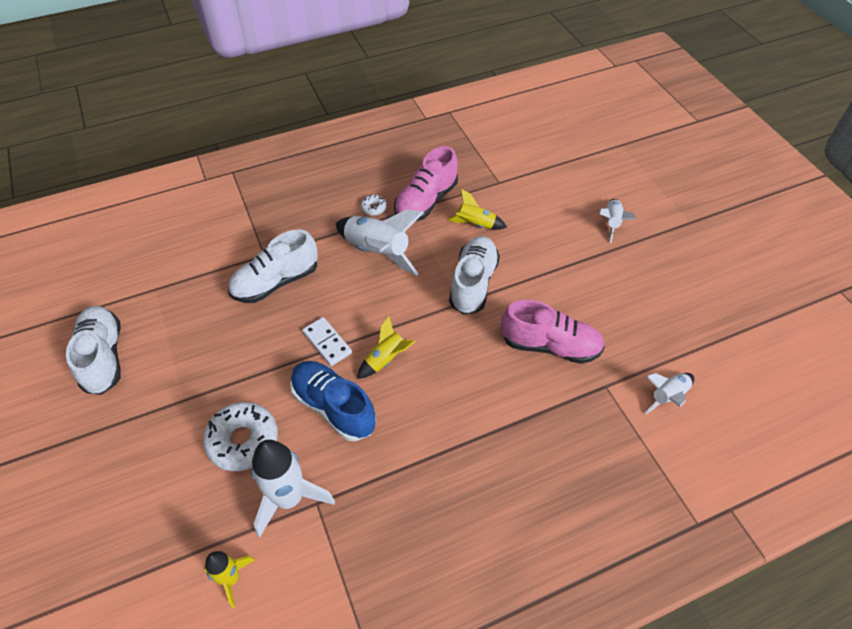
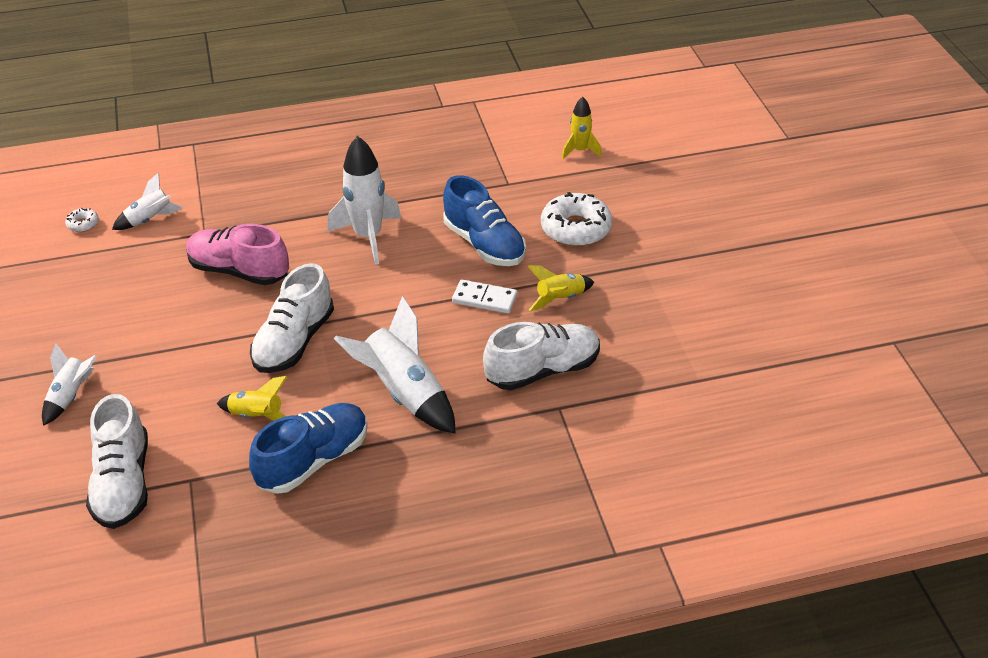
camera: 170 degrees left, 10 degrees down
white shoe [66,306,121,395] -> white shoe moved to [86,394,148,529]
white rocket [252,440,335,538] -> white rocket moved to [328,136,401,265]
white domino [302,317,352,366] -> white domino turned 45 degrees counterclockwise [452,280,517,313]
yellow rocket [357,316,415,379] -> yellow rocket moved to [528,265,594,311]
white donut [361,194,387,216] -> white donut moved to [65,208,99,232]
pink shoe [394,146,458,221] -> blue shoe [249,403,368,494]

